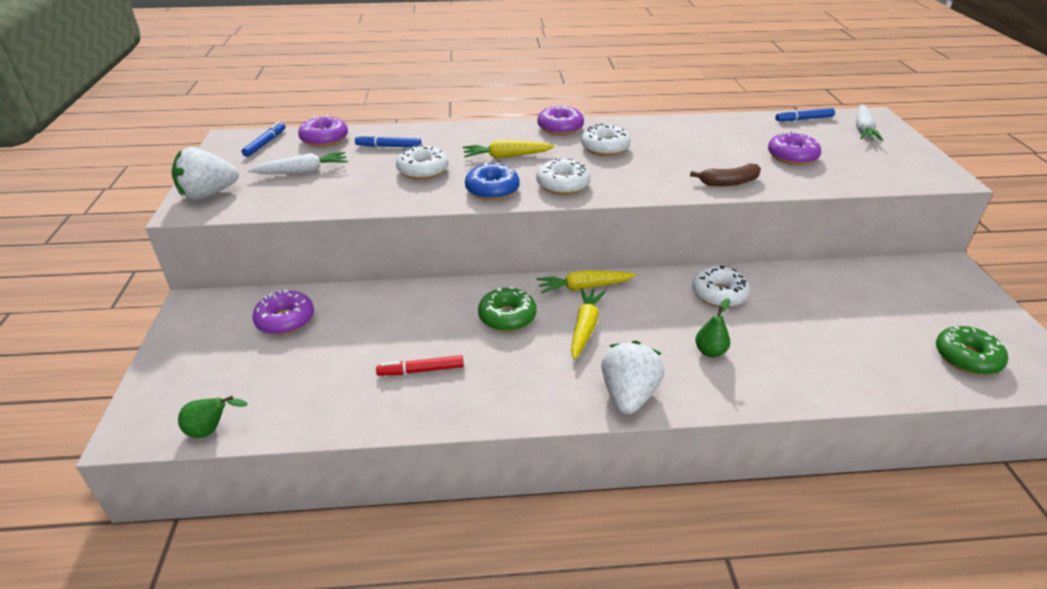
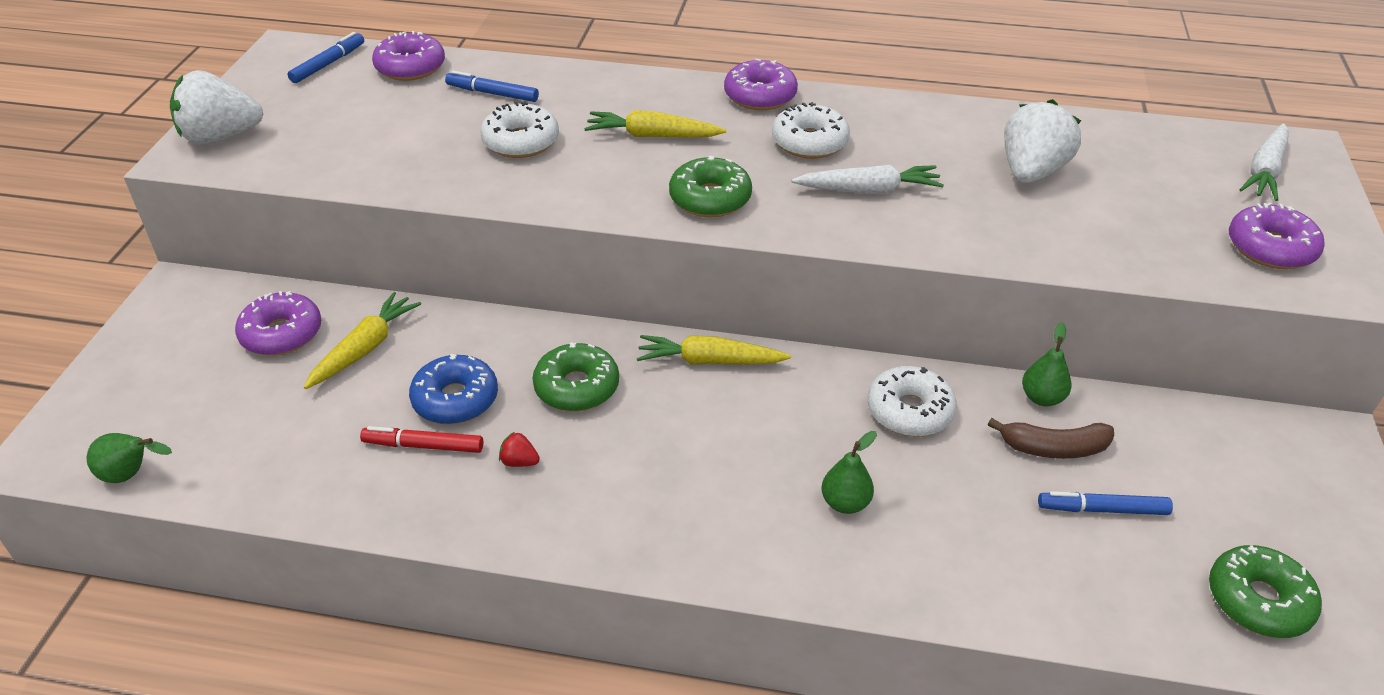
camera: 15 degrees right, 5 degrees up
white carrot [248,152,348,174] -> white carrot moved to [791,165,944,194]
blue donut [465,163,520,200] -> blue donut moved to [409,354,498,424]
white donut [536,158,590,195] -> green donut [669,156,752,217]
yellow carrot [571,288,605,360] -> yellow carrot moved to [304,292,421,389]
white strawberry [601,341,664,414] -> white strawberry moved to [1004,99,1081,183]
brown banana [690,164,761,186] -> brown banana moved to [988,418,1114,459]
purple donut [768,131,821,165] -> purple donut moved to [1229,203,1325,269]
blue marker [775,108,835,121] -> blue marker moved to [1038,491,1173,515]
none -> red strawberry [499,432,540,467]
none -> green pear [1022,322,1072,406]

